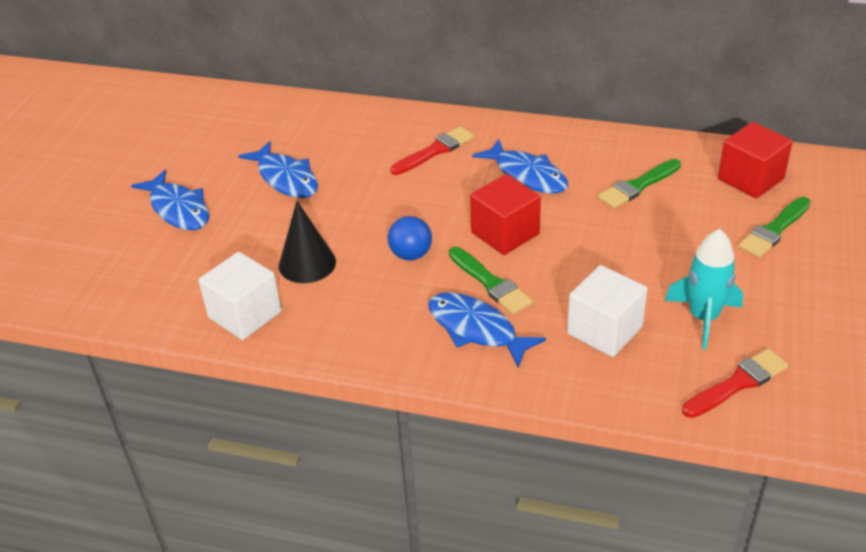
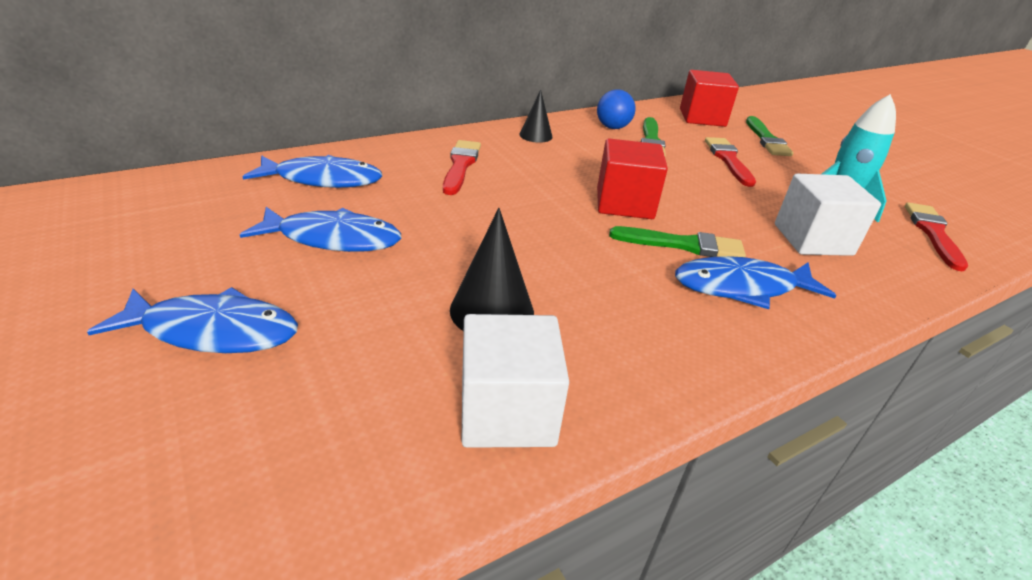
camera: 50 degrees left, 5 degrees down
blue ball [388,216,432,260] -> blue ball moved to [597,89,636,129]
blue fish [472,139,568,194] -> blue fish moved to [242,155,382,188]
none -> black cone [520,89,552,143]
none -> red brush [705,137,756,187]

